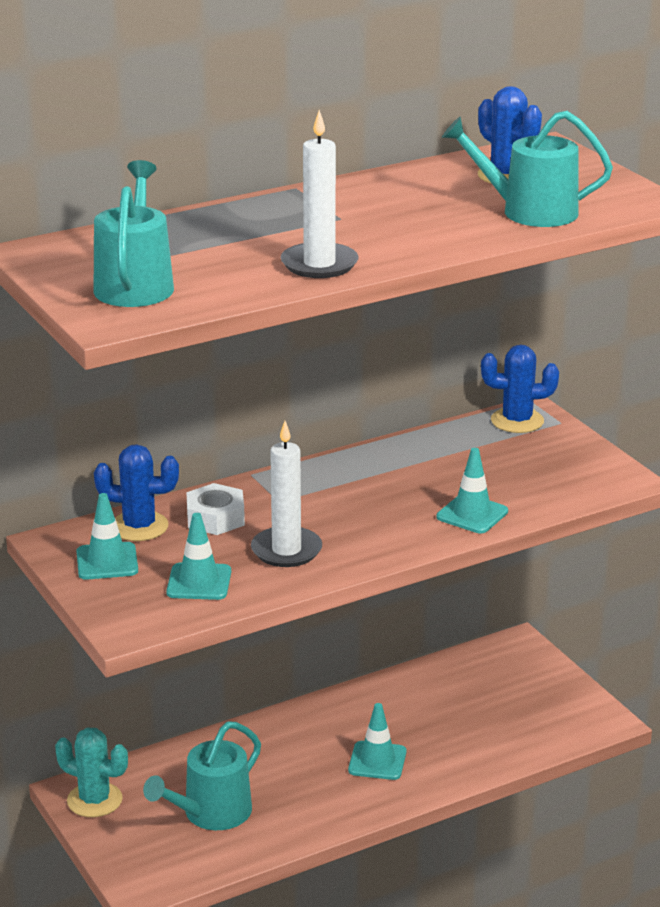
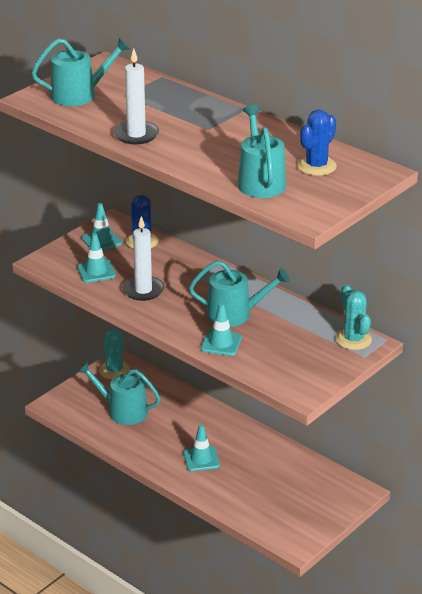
camera: 70 degrees right, 5 degrees up
white nut [186,483,245,535] -> none
blue cactus [481,344,559,433] -> turquoise cactus [335,285,372,350]
none -> turquoise watering can [189,261,290,327]

